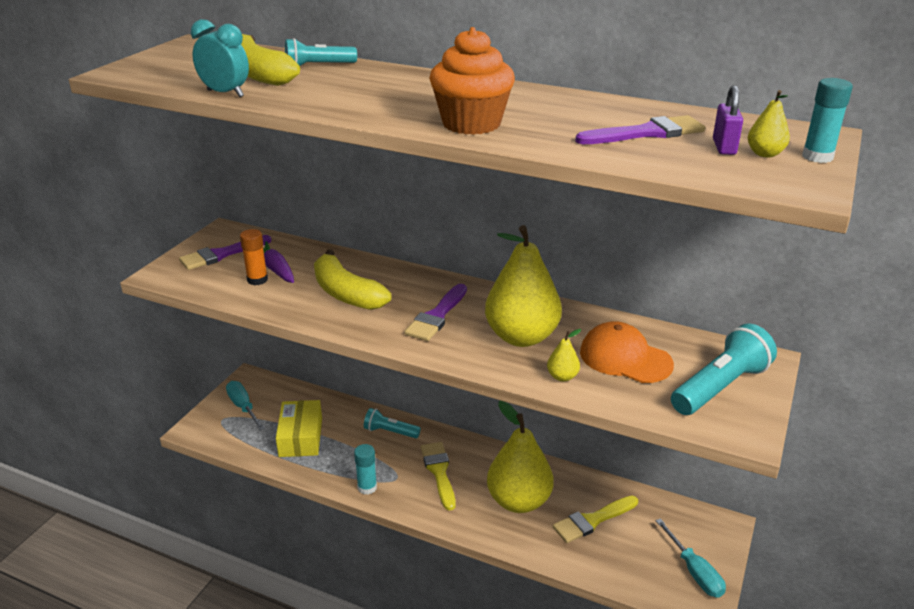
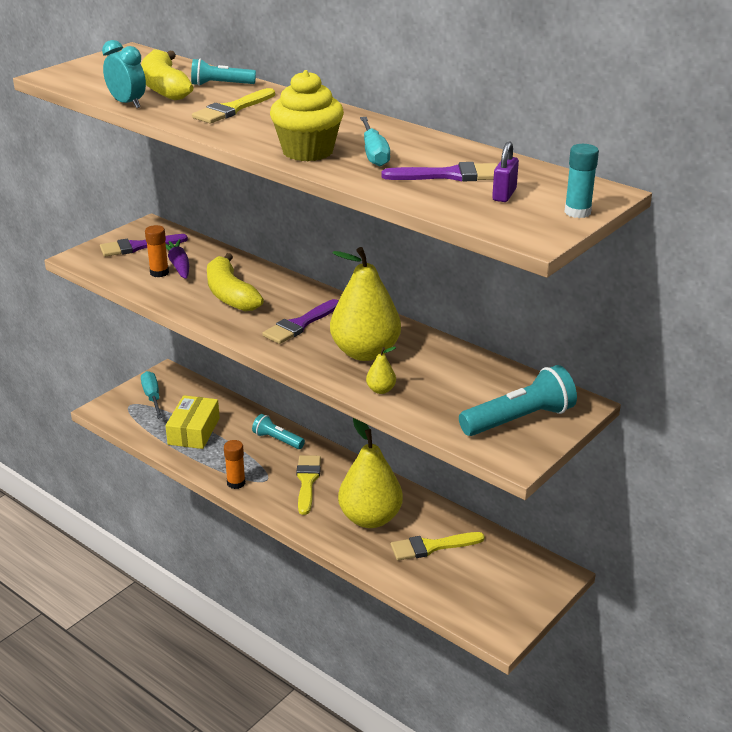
camera: 15 degrees right, 0 degrees up
turquoise glue stick [354,444,377,495] -> orange glue stick [224,440,245,489]
orange cupcake [429,27,515,135] -> yellow cupcake [270,70,344,161]
orange cap [580,321,674,383] -> none
turquoise screwdriver [655,518,726,598] -> turquoise screwdriver moved to [360,117,390,166]
yellow pear [747,90,790,157] -> none
none -> yellow brush [192,88,275,124]

